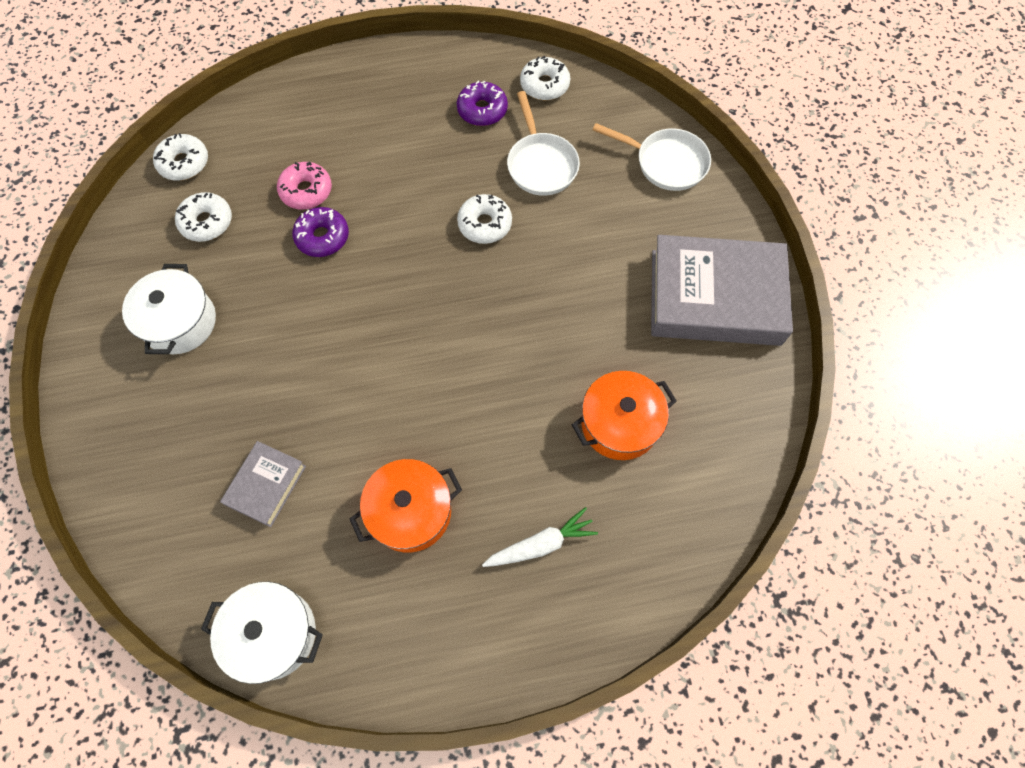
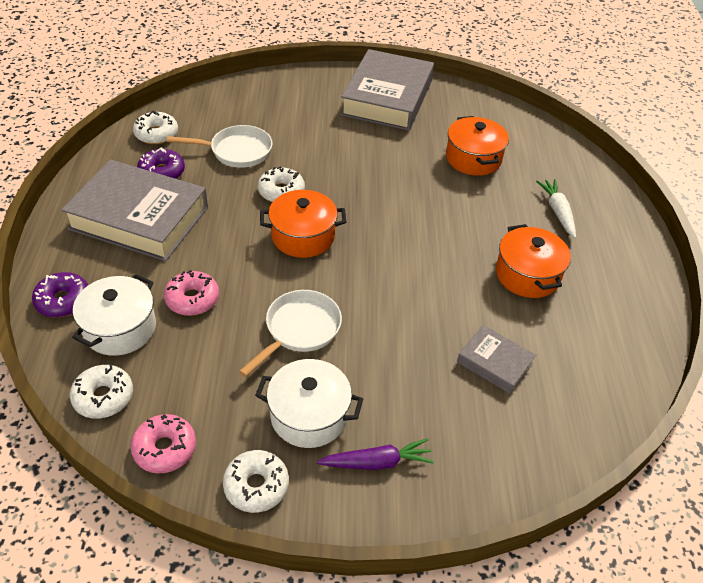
camera: 80 degrees left, 20 degrees down
white donut [175,192,232,242] -> white donut moved to [223,450,289,513]
white pot [201,582,323,684] -> white pot moved to [72,274,156,356]
purple donut [292,207,349,257] -> purple donut moved to [32,272,88,317]
white pan [593,123,711,191] -> white pan moved to [239,290,342,377]
none -> grey book [61,159,208,261]
none -> pink donut [131,414,196,473]
none -> orange pot [260,190,346,258]
none -> purple carrot [317,438,434,470]

